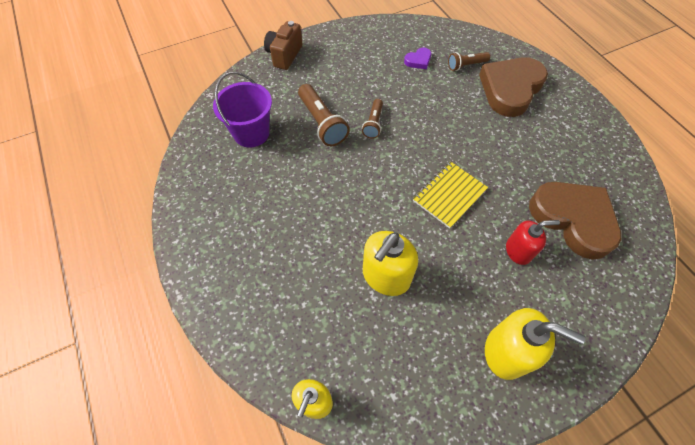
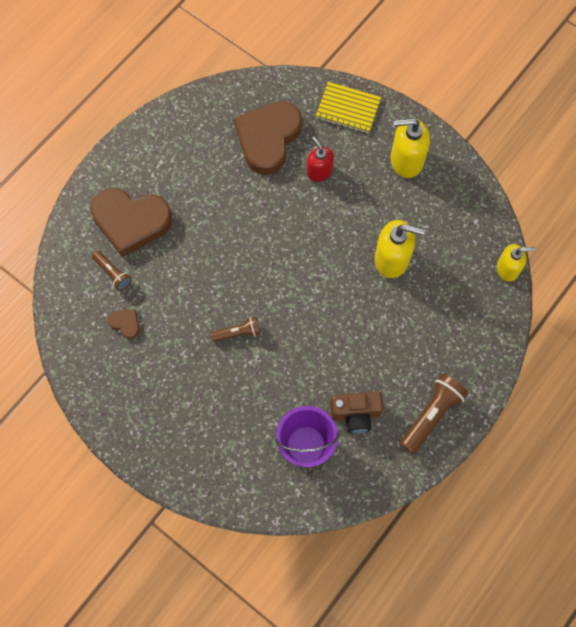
camera: 115 degrees left, 10 degrees up
brown camera [264,21,303,70] -> brown camera moved to [330,391,384,433]
brown flashlight [298,84,350,146] -> brown flashlight moved to [400,374,468,454]
purple heart [404,48,431,69] -> brown heart [108,309,140,339]
yellow notebook [413,162,488,229] -> yellow notebook moved to [315,82,381,134]
yellow soap dispenser [485,308,586,380] -> yellow soap dispenser turned 90 degrees counterclockwise [391,118,430,178]

